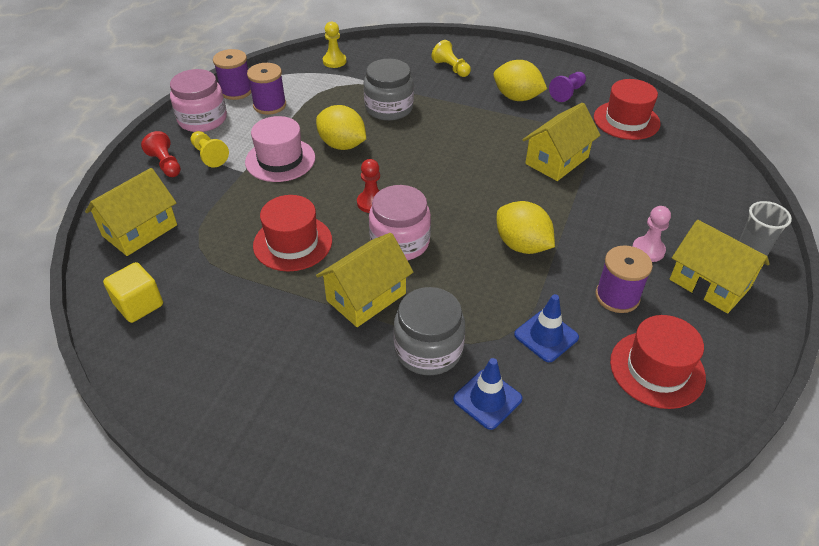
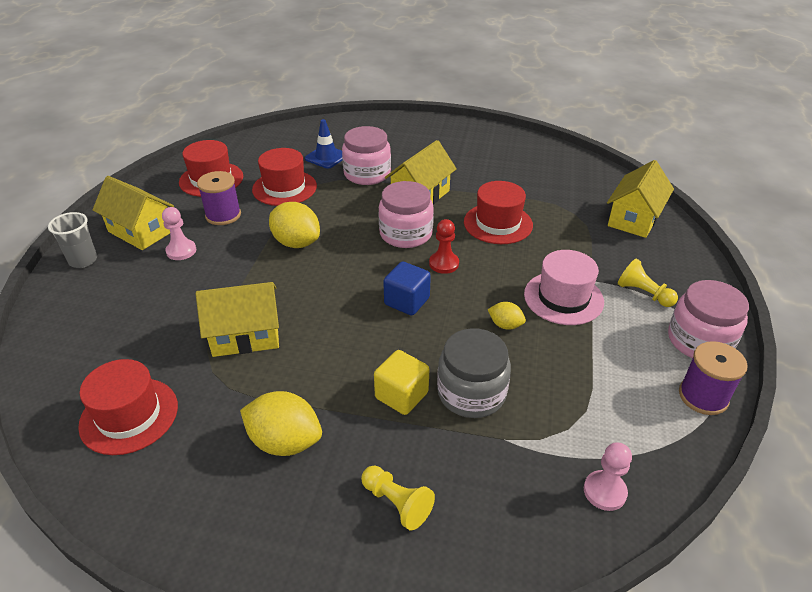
camera: 170 degrees right, 5 degrees down
yellow cube [103,262,163,323] -> yellow cube moved to [374,350,429,415]
red pawn [141,131,181,177] -> none
purple spool [247,63,286,115] -> none
yellow lemon [316,105,366,150] -> yellow lemon [488,302,526,330], size x0.53
yellow pawn [323,22,346,68] -> pink pawn [584,442,632,511]
grey jar [394,287,465,375] -> pink jar [342,126,391,185]
blue traffic cone [514,294,579,362] -> red hat [252,148,317,206]
yellow house [522,103,600,181] -> yellow house turned 45 degrees clockwise [196,282,279,357]
purple pawn [549,72,586,102] -> none
none -> blue cube [383,261,431,315]

